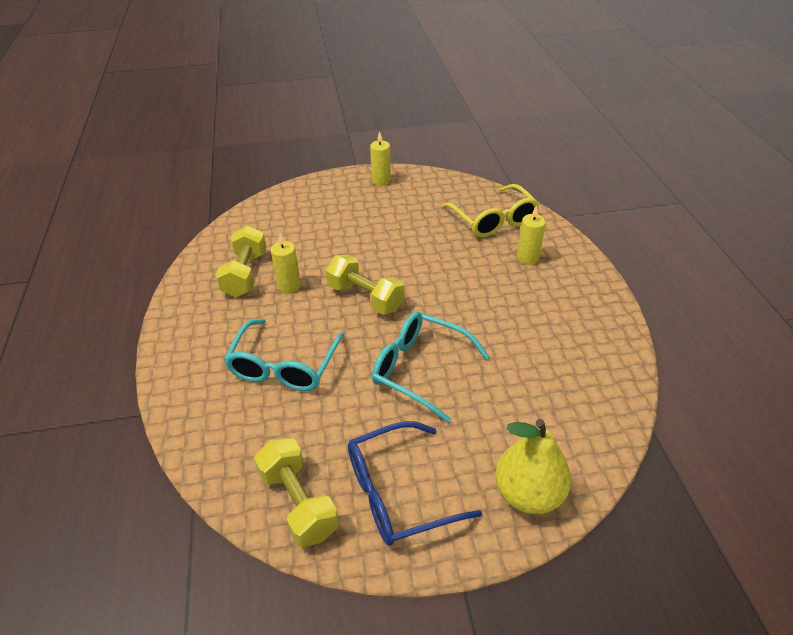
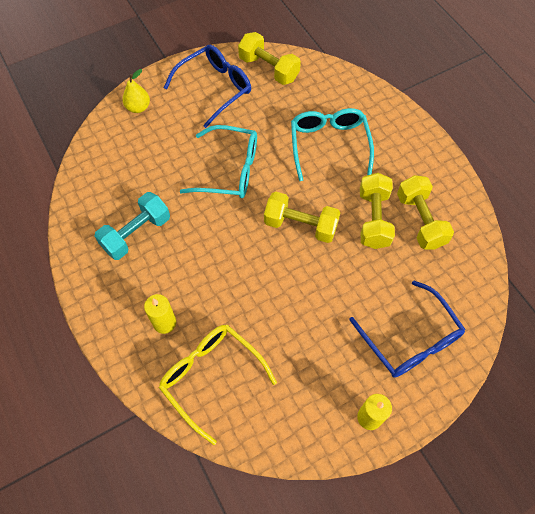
camera: 160 degrees right, 20 degrees up
yellow candle [271,233,301,293] -> yellow dumbbell [360,173,395,249]
yellow pear [495,419,571,514] -> yellow pear [122,69,150,113], size x0.60
none -> turquoise dumbbell [94,192,170,260]
none -> blue glasses [349,281,465,378]

